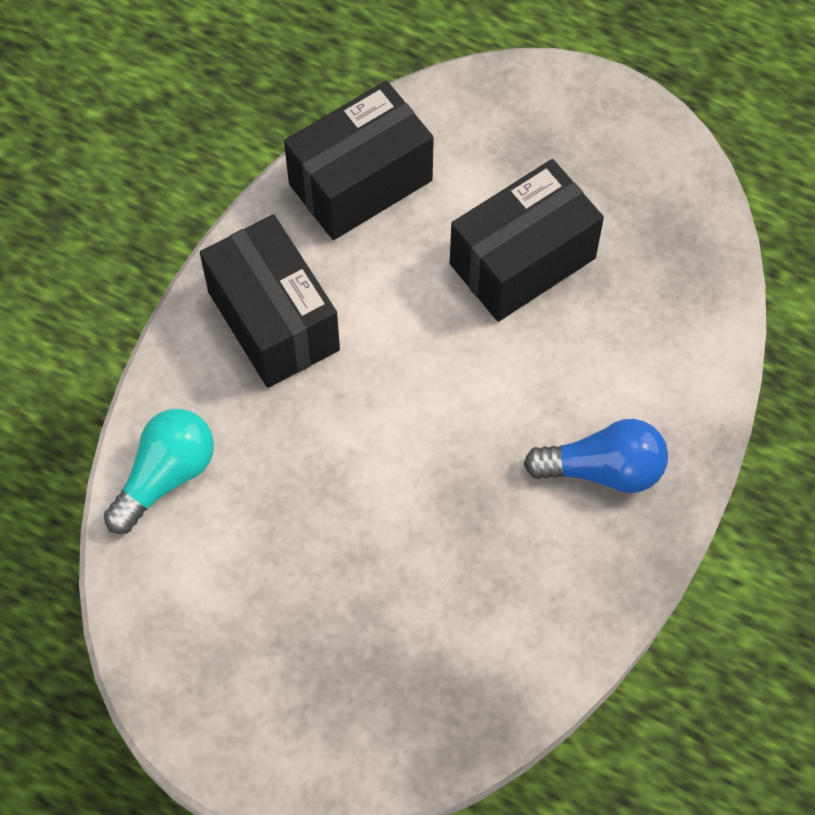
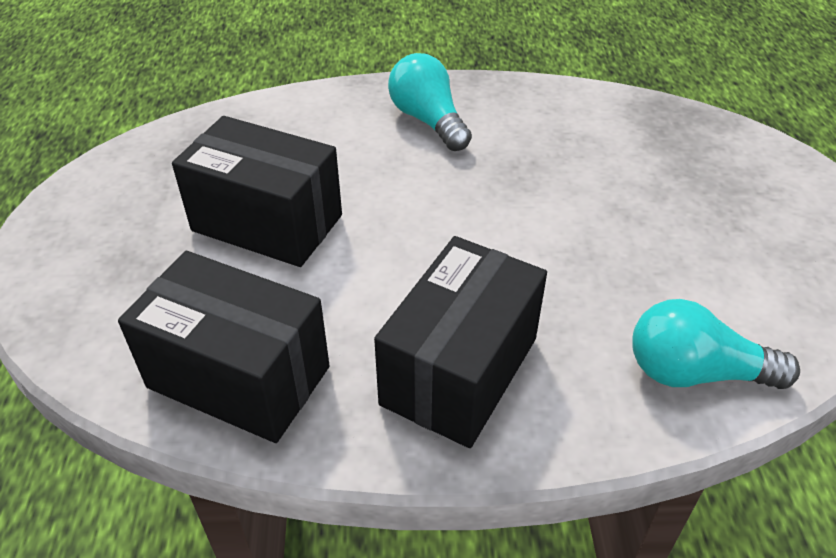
camera: 120 degrees left, 20 degrees down
blue light bulb [524,419,668,493] -> turquoise light bulb [388,53,472,151]

